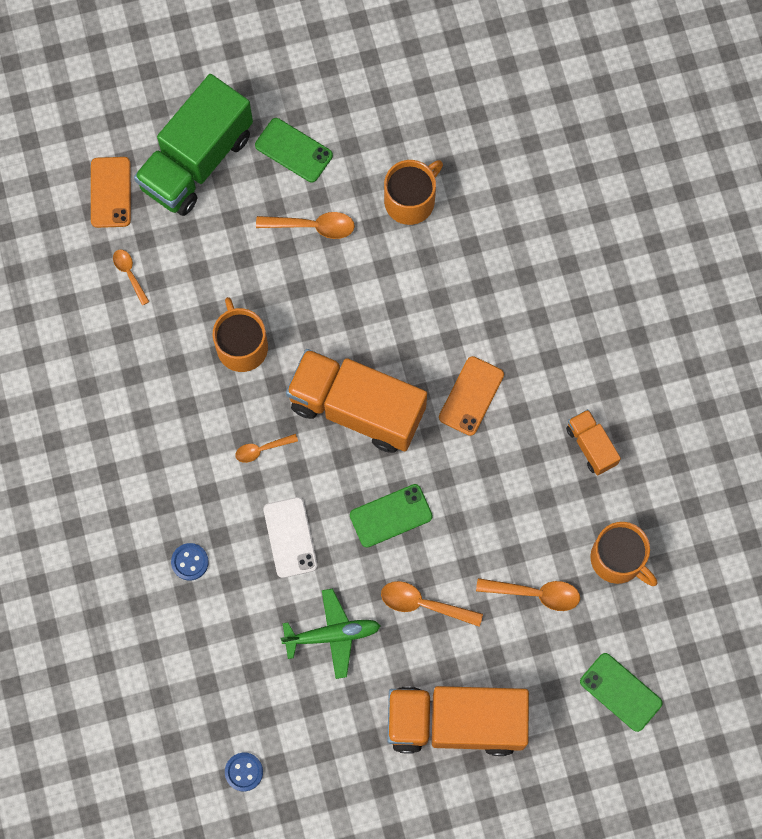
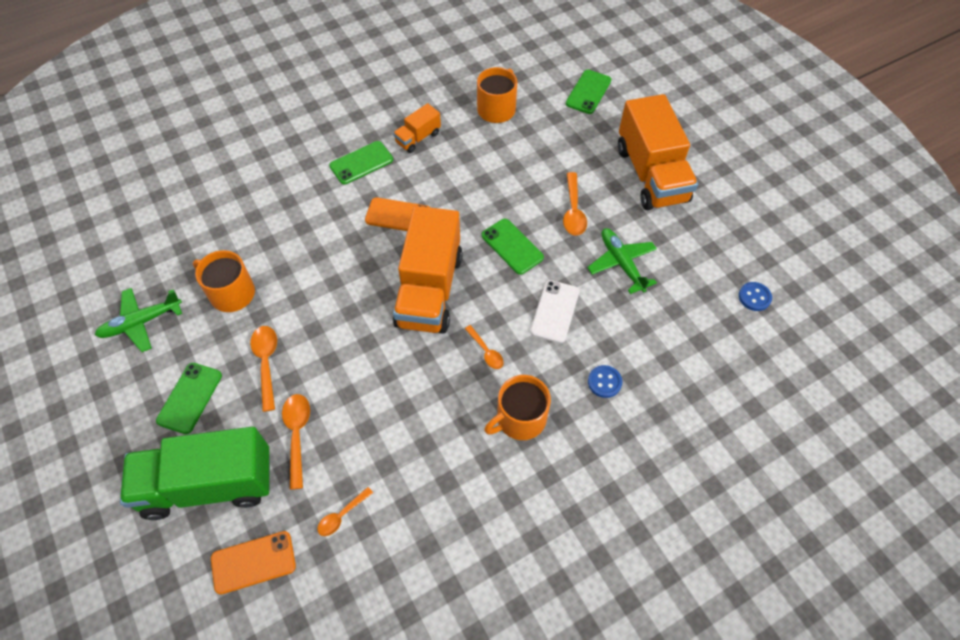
camera: 105 degrees left, 15 degrees down
green truck [134,74,253,216] -> green truck turned 150 degrees clockwise [120,427,270,520]
orange mug [213,297,268,372] -> orange mug moved to [484,375,551,440]
white phone [264,497,317,578] -> white phone turned 45 degrees counterclockwise [530,280,579,343]
orange spoon [476,578,580,611] -> orange spoon moved to [282,394,310,490]
none -> green plane [95,288,182,352]
none -> green phone [329,141,393,184]

